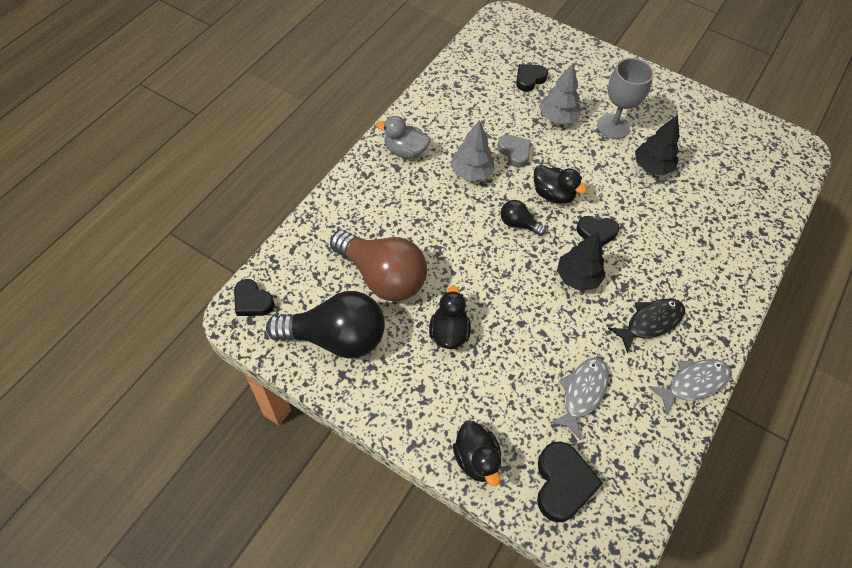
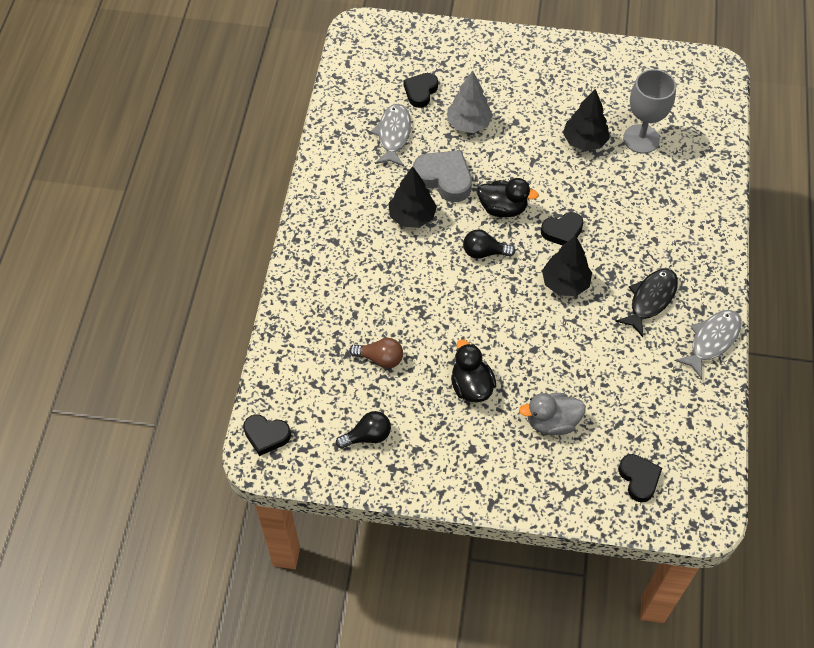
camera: 20 degrees left, 0 degrees up
black light bulb [266,291,385,359] -> black light bulb [336,411,391,449], size x0.46
brown light bulb [330,230,427,301] -> brown light bulb [349,338,403,369], size x0.46
grey duck [376,116,430,159] -> grey duck moved to [519,393,586,435]
grey tree [450,120,495,181] -> black tree [388,166,437,228]
black duck [453,421,501,486] -> none
grey heart [497,135,531,168] -> grey heart [413,150,472,202], size x1.52
black heart [537,441,603,522] -> black heart [618,454,662,502], size x0.66
grey fish [550,357,609,439] -> grey fish moved to [371,104,411,166]
grey goblet [597,58,654,139] -> grey goblet moved to [623,69,676,153]

